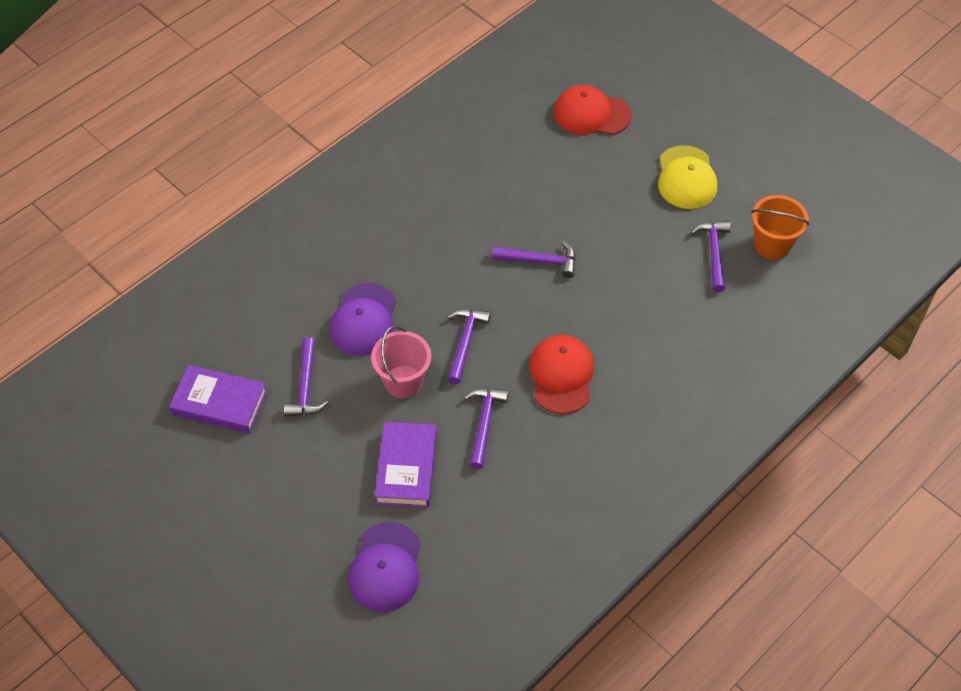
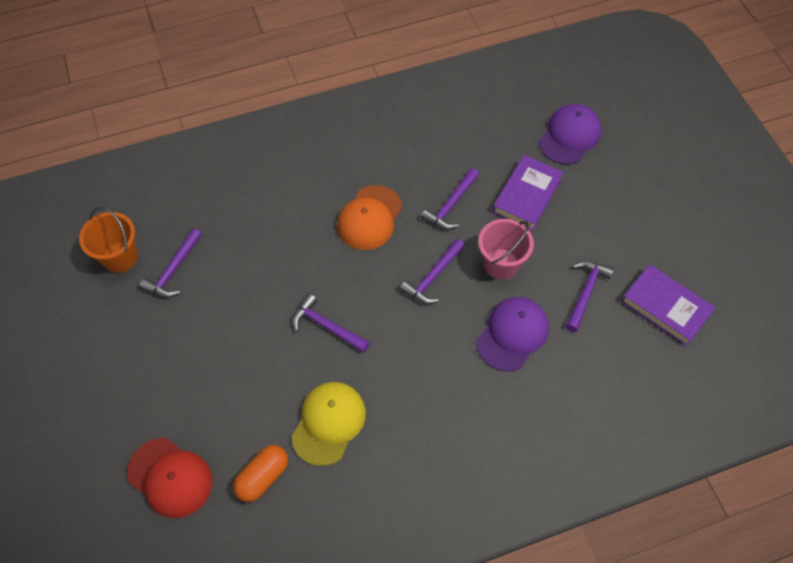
camera: 155 degrees left, 5 degrees up
red cap [529,335,594,414] -> orange cap [337,185,402,250]
yellow cap [658,145,717,209] -> yellow cap moved to [291,382,366,466]
none -> orange capsule [233,445,288,502]

